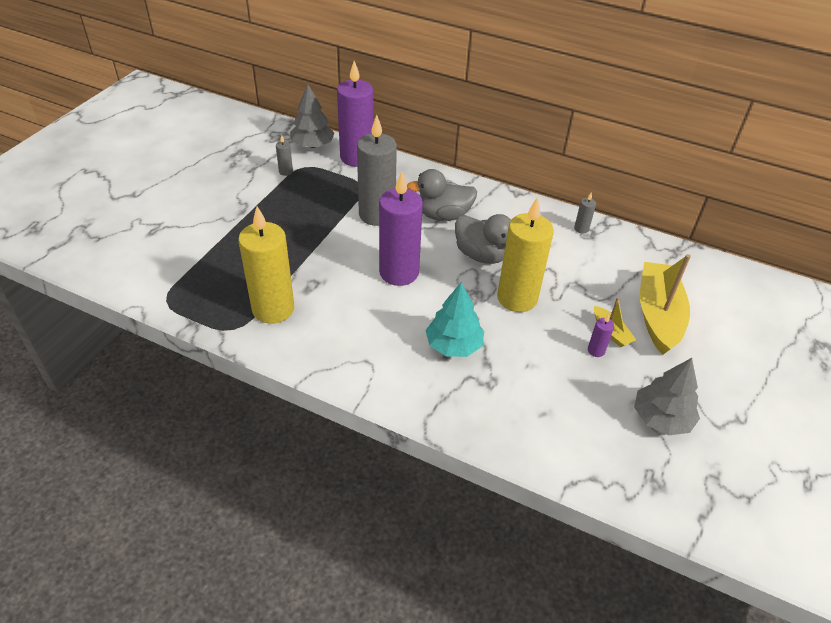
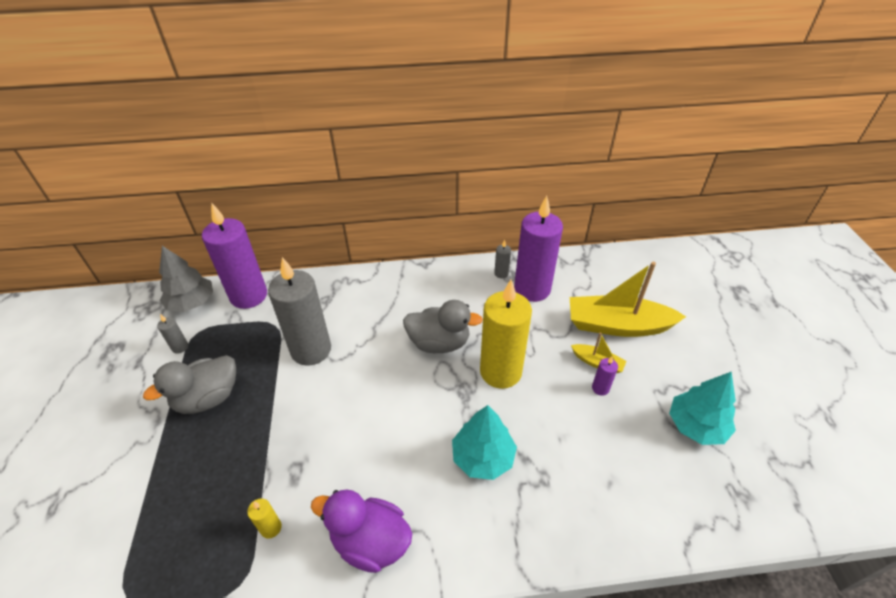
camera: 30 degrees left, 0 degrees up
yellow candle [238,206,294,324] -> yellow candle [247,498,282,539], size x0.40
purple candle [379,171,423,286] -> purple candle moved to [514,196,563,302]
grey duck [407,169,477,221] -> grey duck moved to [143,355,236,414]
grey tree [634,358,700,436] -> turquoise tree [669,371,736,445]
yellow boat [640,254,691,355] -> yellow boat turned 60 degrees counterclockwise [570,262,686,337]
none -> purple duck [311,490,412,573]

